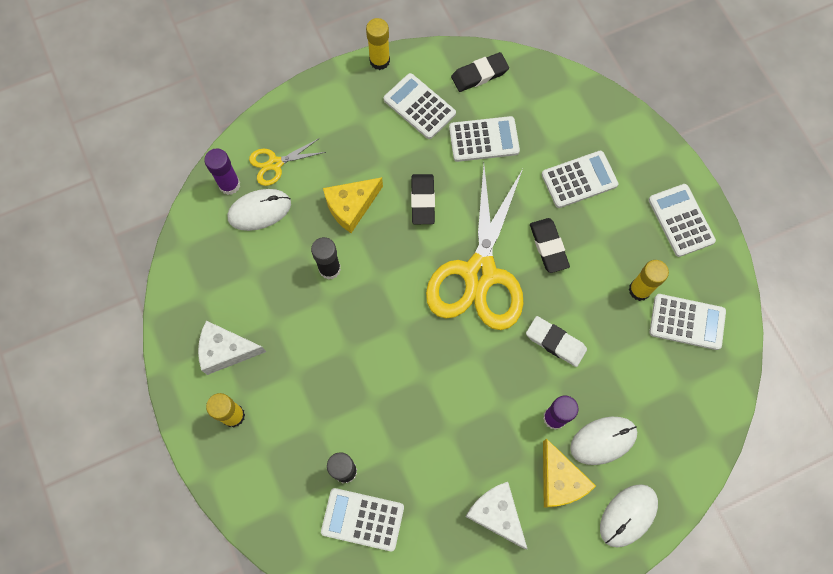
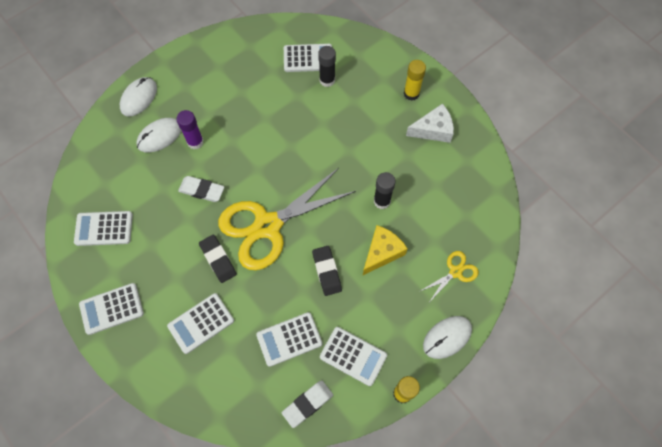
camera: 165 degrees right, 5 degrees down
purple glue stick [204,148,240,195] -> none
white mouse [228,189,291,231] -> white mouse moved to [423,316,472,359]
yellow scissors [426,164,524,330] -> yellow scissors turned 120 degrees counterclockwise [218,168,356,270]
black eraser [451,52,509,92] -> white eraser [282,380,333,428]
white cheese [465,482,527,549] -> none
yellow cheese [543,439,596,508] -> none
yellow glue stick [628,260,669,301] -> none
white calculator [649,184,716,257] -> white calculator turned 105 degrees clockwise [79,283,144,335]

